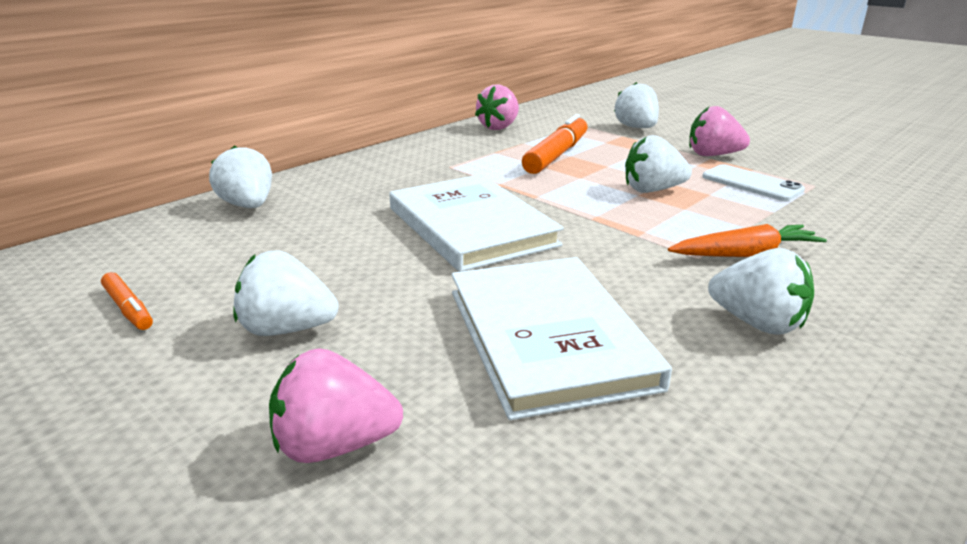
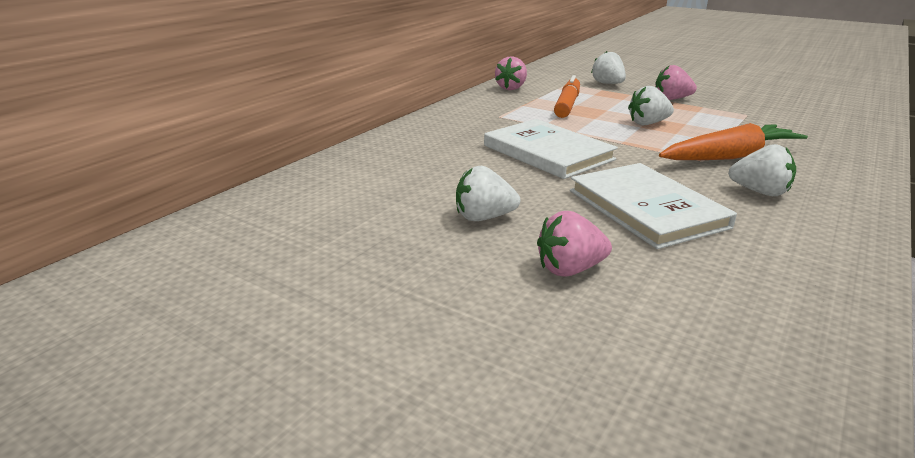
camera: 10 degrees left, 0 degrees up
orange marker [101,272,153,330] -> none
white strawberry [209,146,272,208] -> none
orange carrot [668,224,827,257] -> orange carrot [659,123,808,160], size x1.64
white phone [702,164,805,201] -> none

